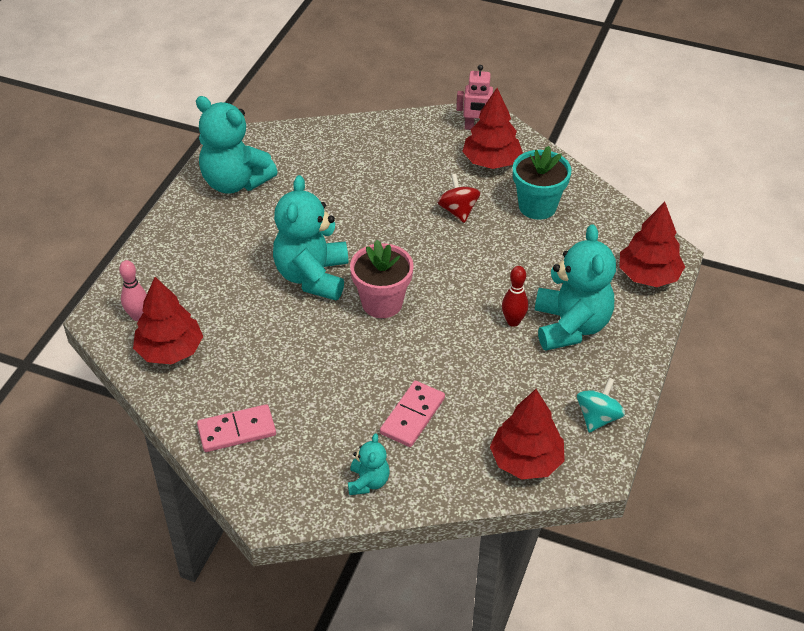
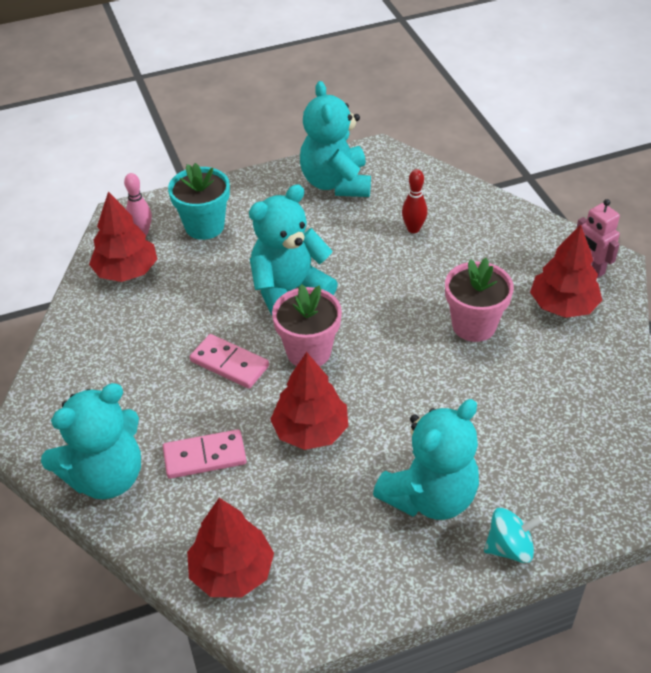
camera: 50 degrees right, 0 degrees up
pink domino [197,404,276,452] -> pink domino moved to [190,334,269,389]
turquoise teddy bear [348,434,389,495] -> turquoise teddy bear [41,383,141,499], size x2.04
red spinning top [437,174,480,223] -> pink flower pot [445,258,514,342]
red bowling pin [502,266,528,327] -> red bowling pin moved to [402,169,427,233]
turquoise flower pot [513,146,571,220] -> turquoise flower pot moved to [168,163,230,240]
turquoise spinning top [577,378,625,433] -> turquoise spinning top moved to [484,508,543,563]
red tree [619,202,685,287] -> red tree moved to [270,352,348,450]

